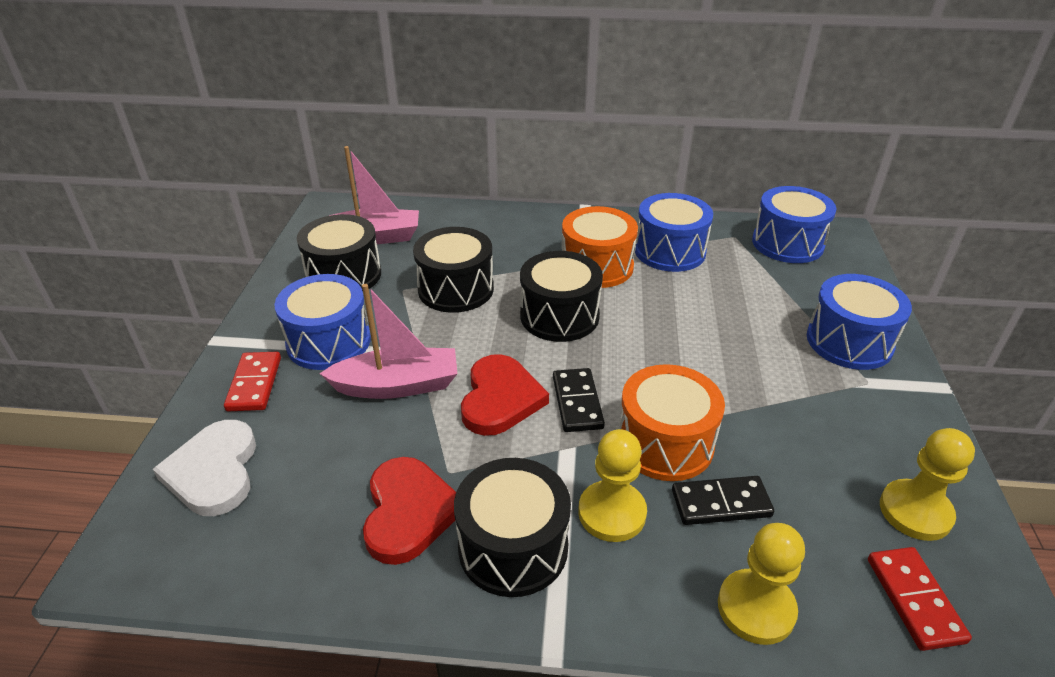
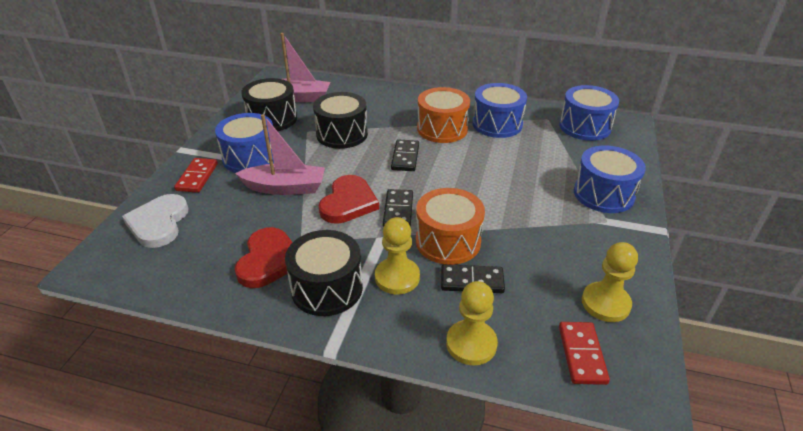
camera: 10 degrees right, 0 degrees up
black drum [520,251,603,342] -> black domino [391,139,419,171]

